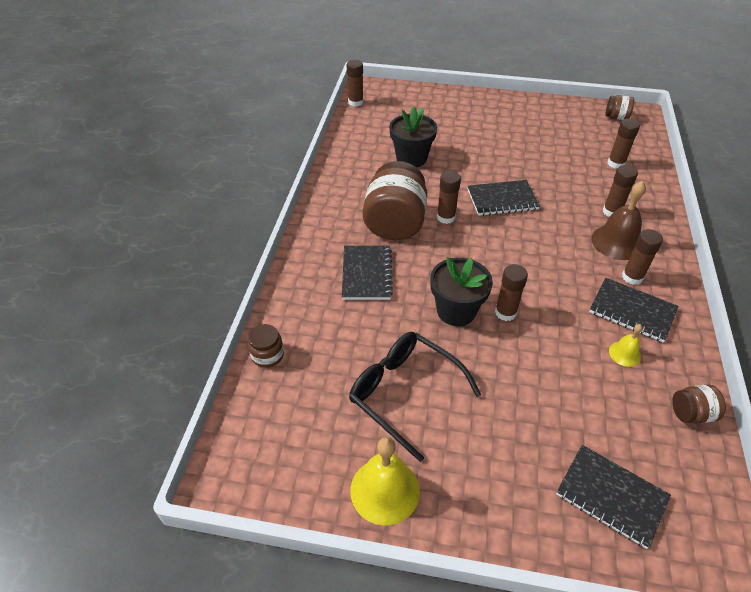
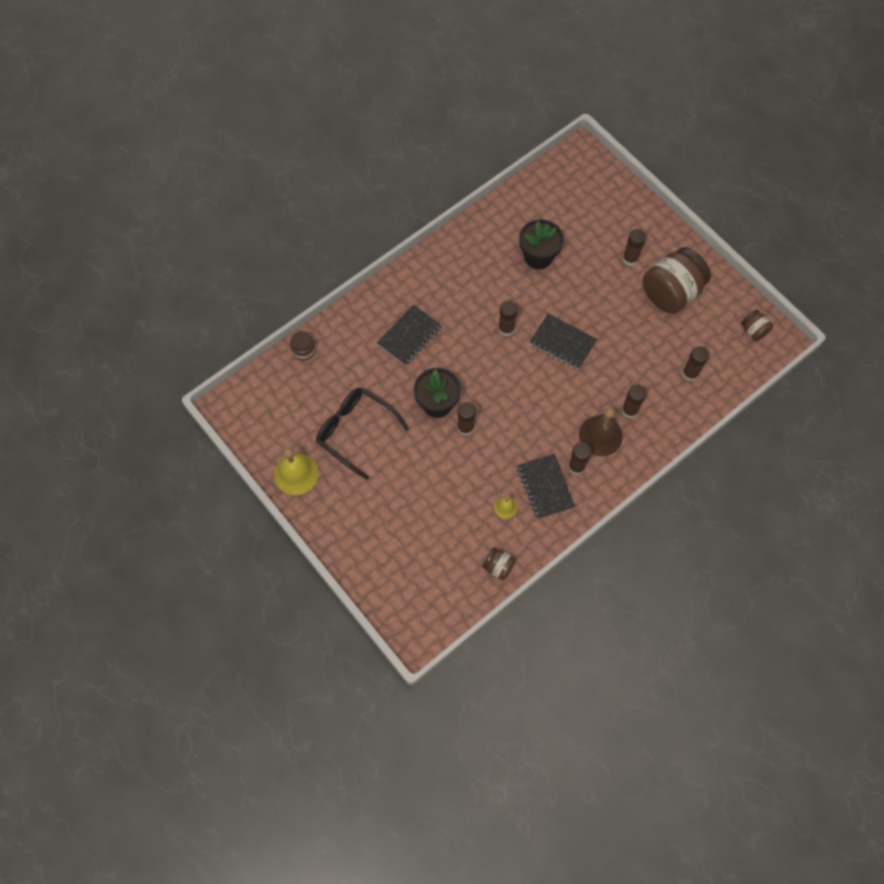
camera: 40 degrees right, 20 degrees up
brown glue stick [347,60,363,107] -> brown glue stick moved to [623,229,646,266]
black glasses [349,332,481,462] -> black glasses turned 45 degrees counterclockwise [316,387,409,480]
brown jar [362,161,427,240] -> brown jar moved to [643,247,711,313]
black notebook [556,445,671,549] -> none

